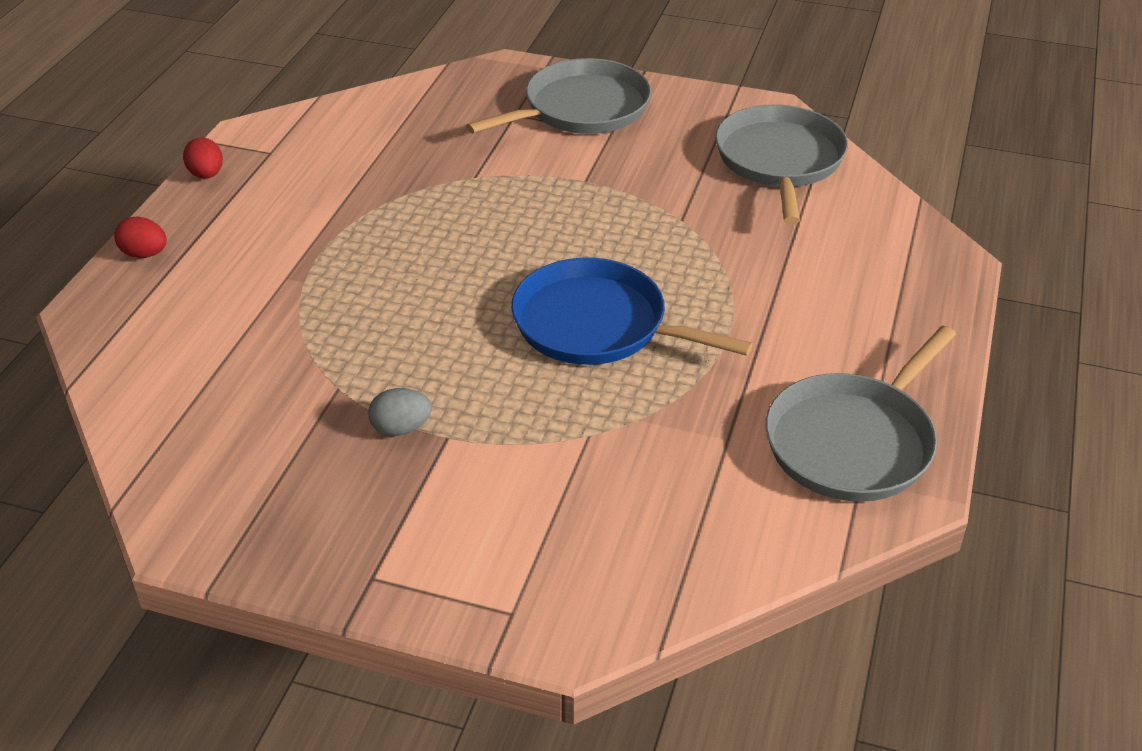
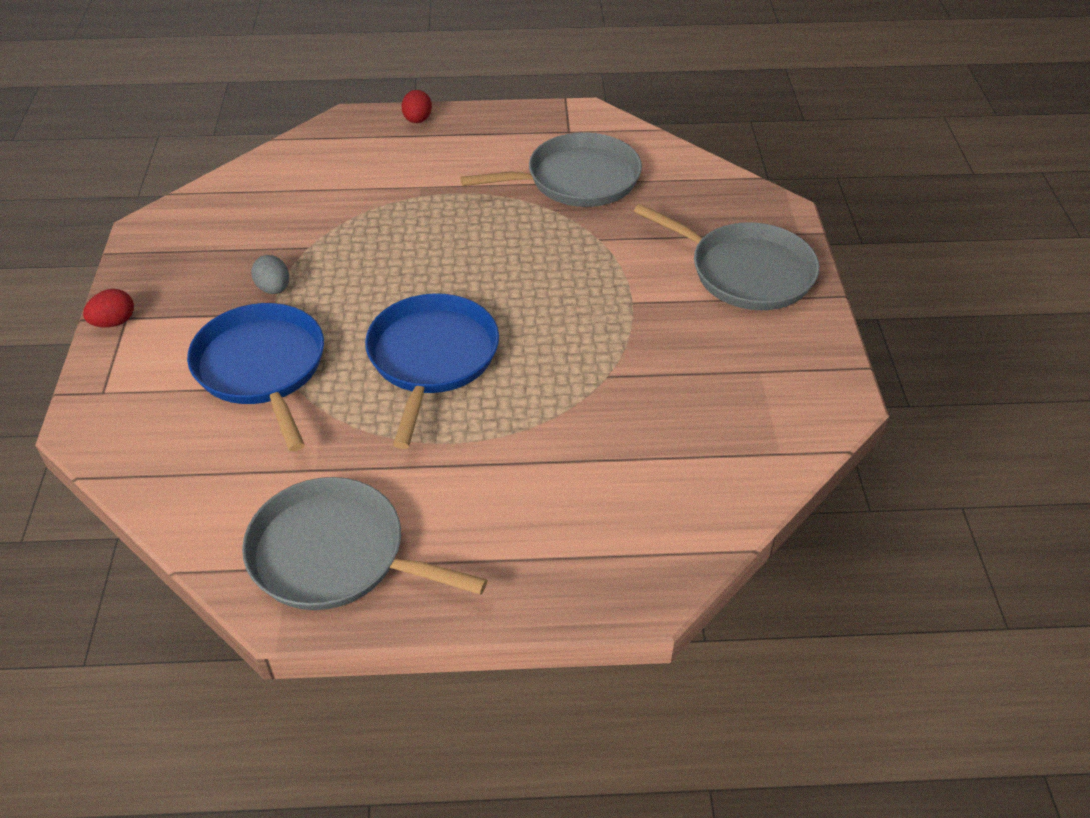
camera: 70 degrees right, 5 degrees up
red egg [183,138,223,179] -> red egg moved to [83,289,134,328]
grey pan [715,105,848,224] -> grey pan moved to [460,132,642,207]
none -> blue pan [187,303,324,452]

